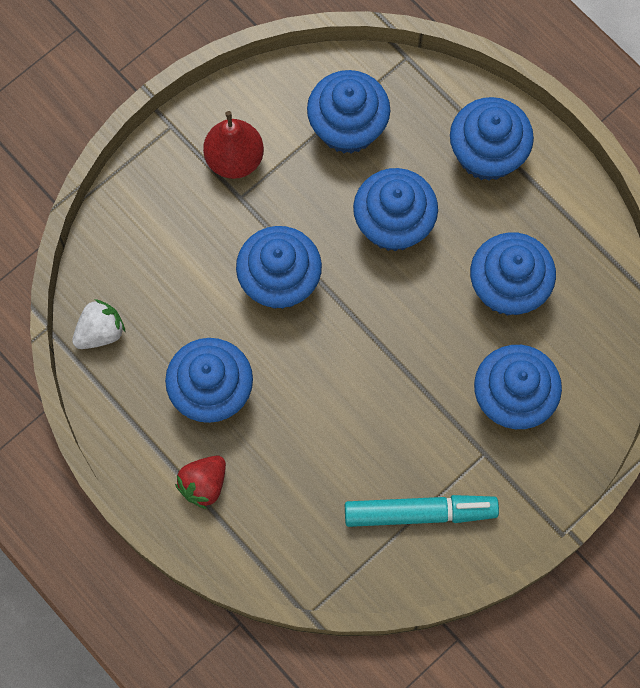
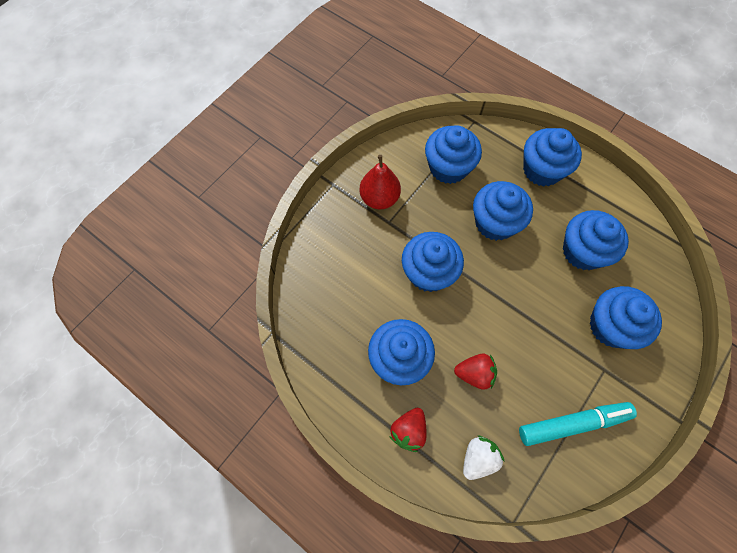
camera: 10 degrees left, 5 degrees down
white strawberry [72,299,125,349] -> white strawberry moved to [463,435,505,480]
none -> red strawberry [454,354,497,390]

